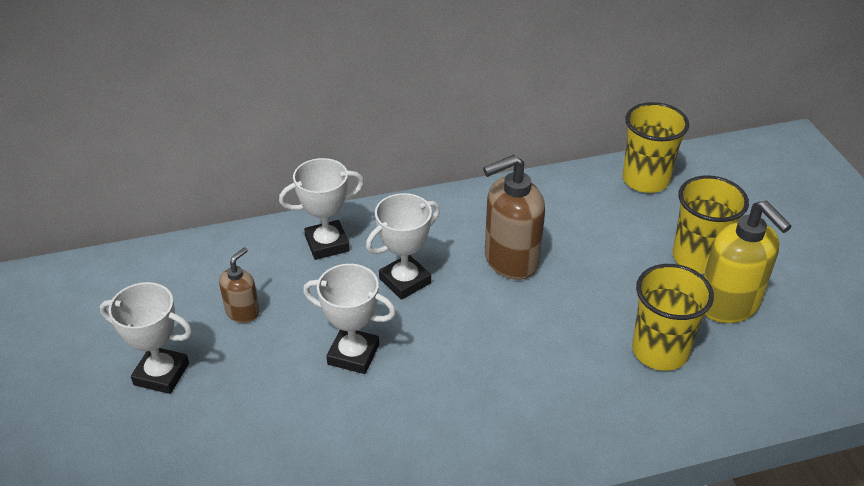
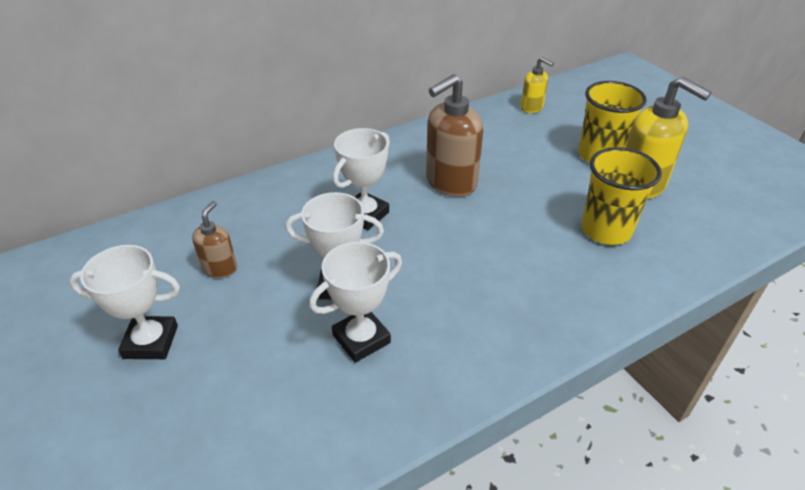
camera: 15 degrees left, 0 degrees up
white trophy [279,158,364,260] -> white trophy moved to [309,242,402,363]
yellow cup [623,102,689,193] -> yellow soap dispenser [521,57,554,113]

